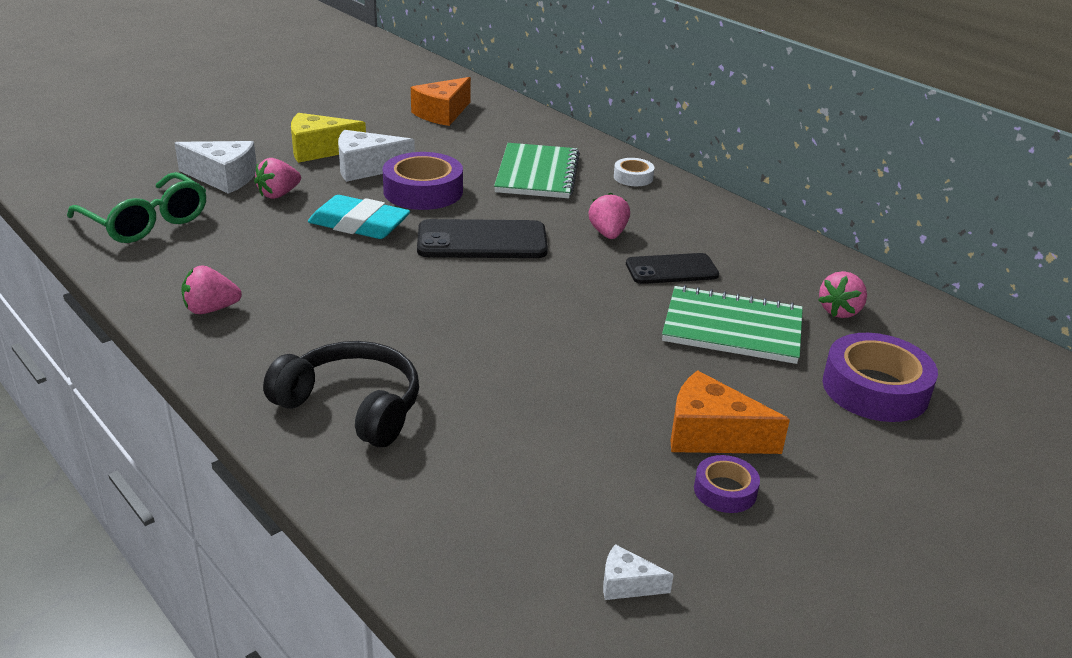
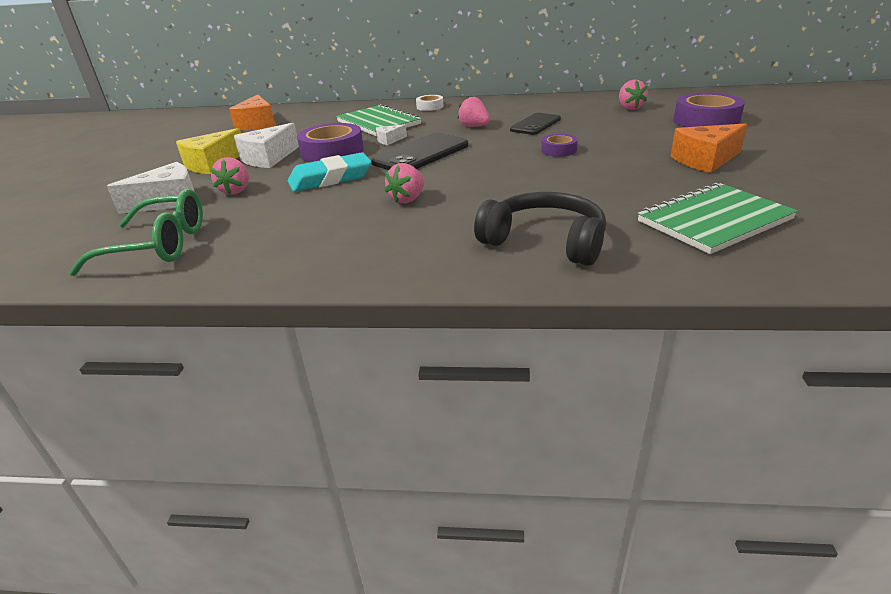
camera: 40 degrees left, 0 degrees up
pink strawberry [181,265,242,314] -> pink strawberry moved to [385,163,425,203]
black headphones [263,341,419,447] -> black headphones turned 45 degrees clockwise [474,192,606,266]
white cheese [603,544,674,600] -> white cheese moved to [376,124,407,145]
green notebook [662,285,803,364] -> green notebook moved to [638,183,798,254]
purple tape [694,455,760,513] -> purple tape moved to [541,134,578,157]

